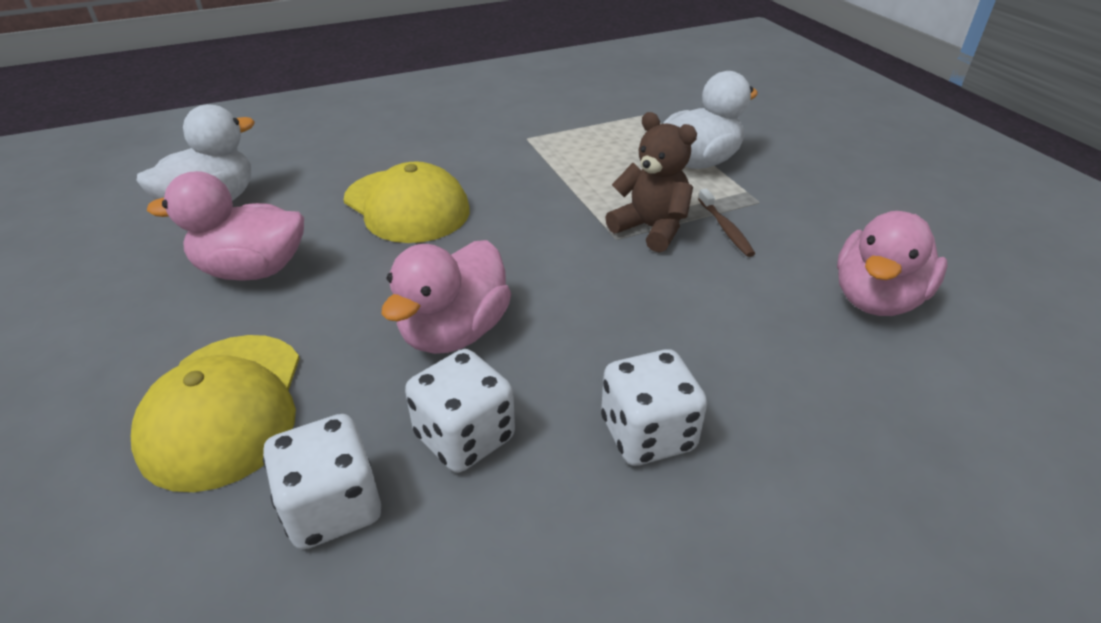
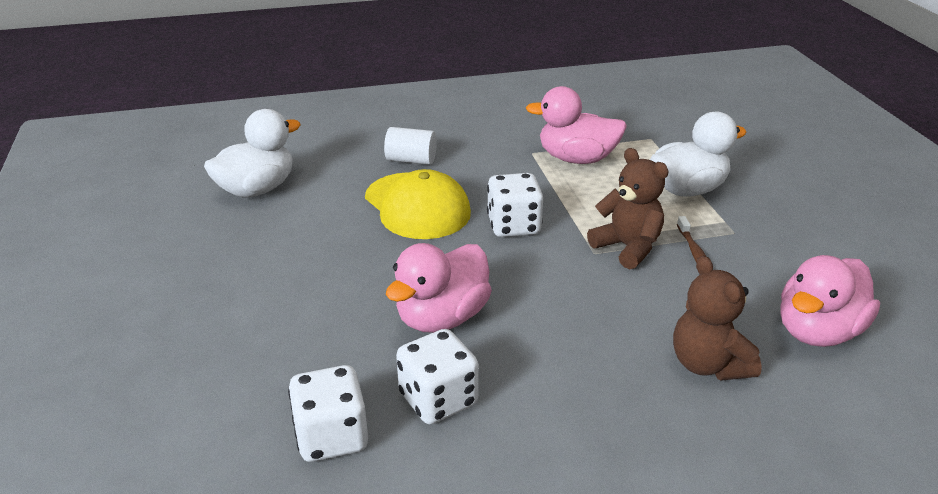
camera: 10 degrees right, 5 degrees down
yellow cap [131,335,300,492] -> none
pink duck [147,171,304,280] -> pink duck moved to [526,86,627,164]
white dice [601,349,707,466] -> white dice moved to [487,173,543,237]
none -> white cylinder [384,127,437,165]
none -> brown teddy bear [673,256,762,381]

